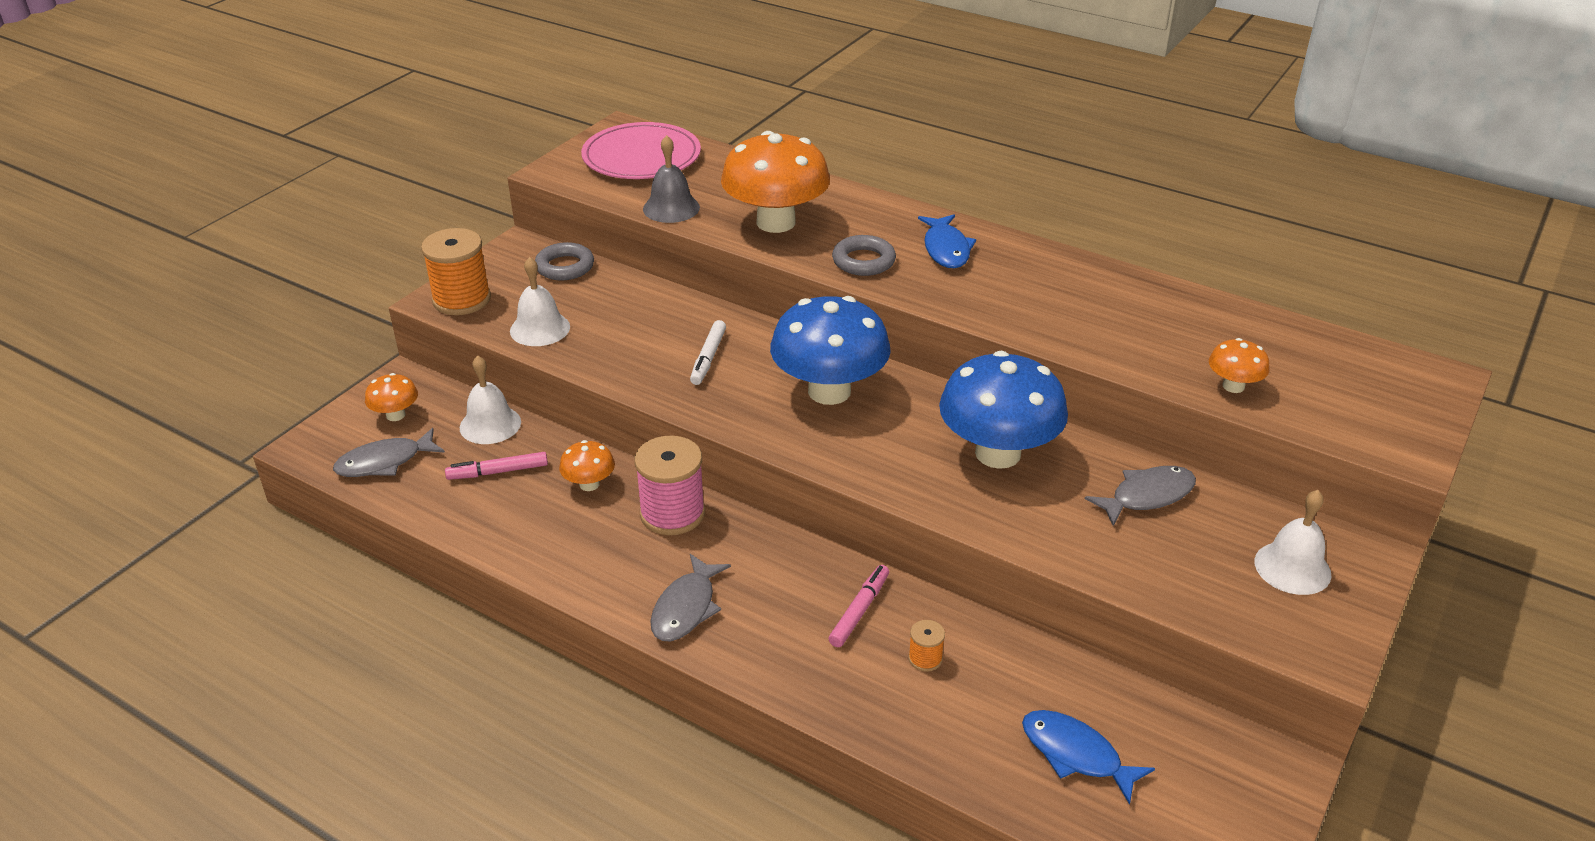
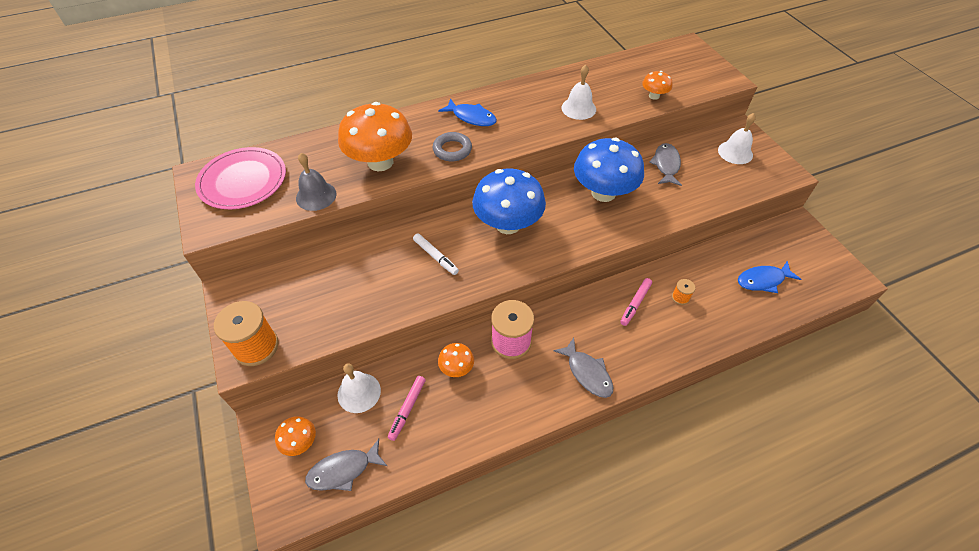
camera: 55 degrees left, 15 degrees up
grey fish [333,428,445,477] -> grey fish turned 60 degrees clockwise [305,439,387,491]
white bell [510,257,570,346] -> white bell moved to [561,65,596,120]
grey ring [535,242,594,281] -> none
pink marker [829,565,889,647] -> pink marker turned 120 degrees counterclockwise [620,278,652,326]

